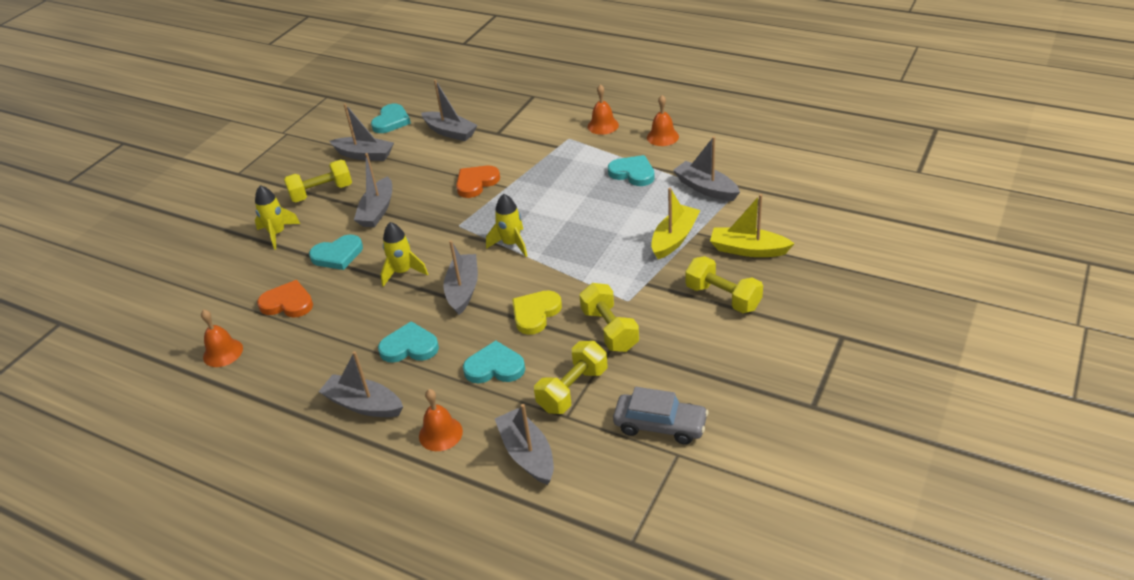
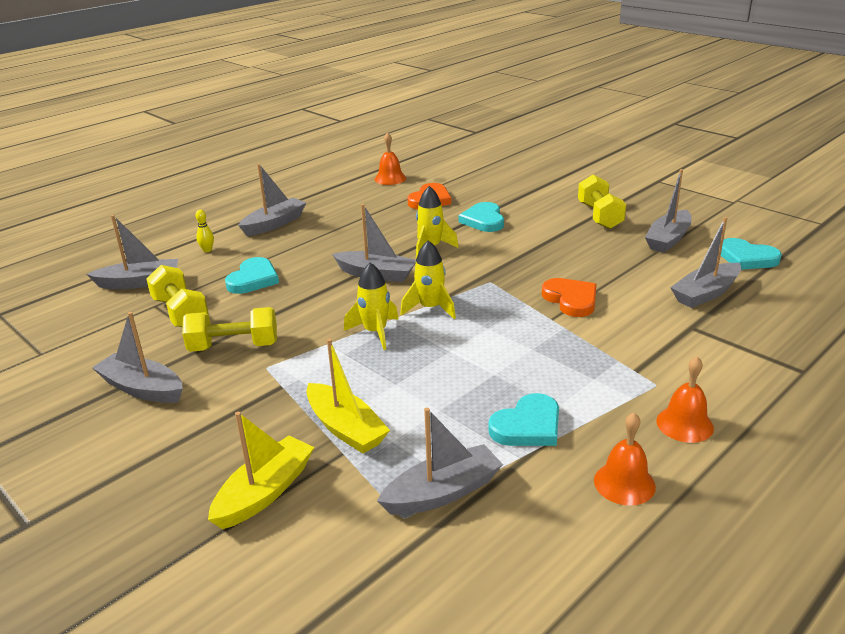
camera: 105 degrees right, 10 degrees down
yellow rocket [255,185,300,250] -> yellow rocket moved to [344,263,399,350]
grey boat [354,153,392,227] -> grey boat moved to [92,312,183,403]
turquoise heart [378,321,439,363] -> none
orange bell [419,389,463,451] -> yellow bowling pin [195,210,214,252]
yellow heart [512,290,562,335] -> none
grey car [613,387,709,445] -> none
yellow dumbbell [686,256,763,313] -> none

